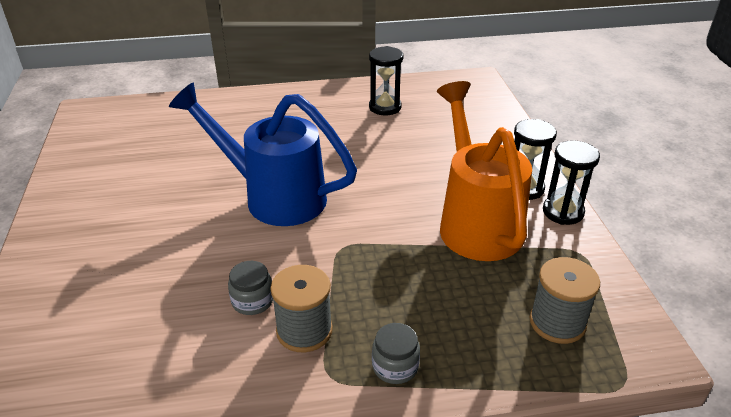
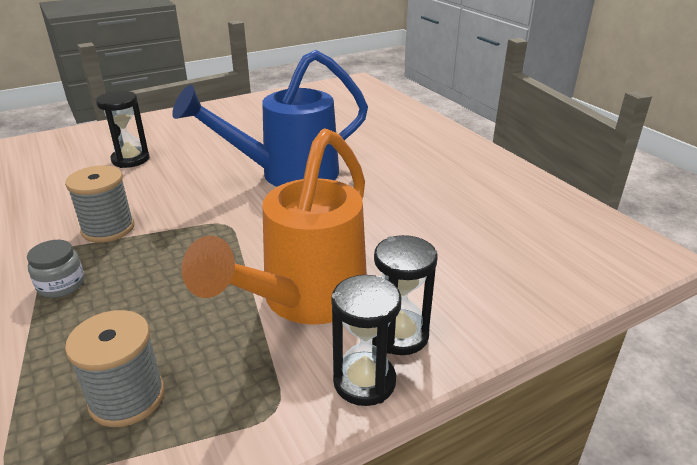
camera: 70 degrees right, 5 degrees down
blue watering can [169,82,357,226] -> blue watering can turned 120 degrees counterclockwise [172,50,368,187]
grey jar [228,261,273,315] -> none
black hourglass [369,46,403,115] -> black hourglass moved to [96,91,150,168]
orange watering can [437,81,532,261] -> orange watering can turned 150 degrees clockwise [182,128,367,325]

